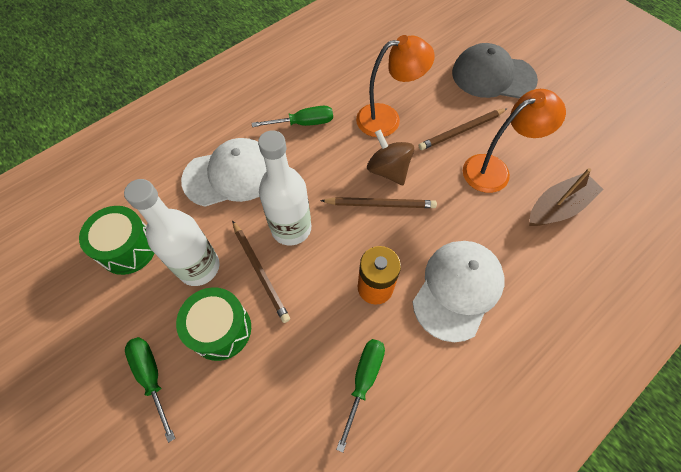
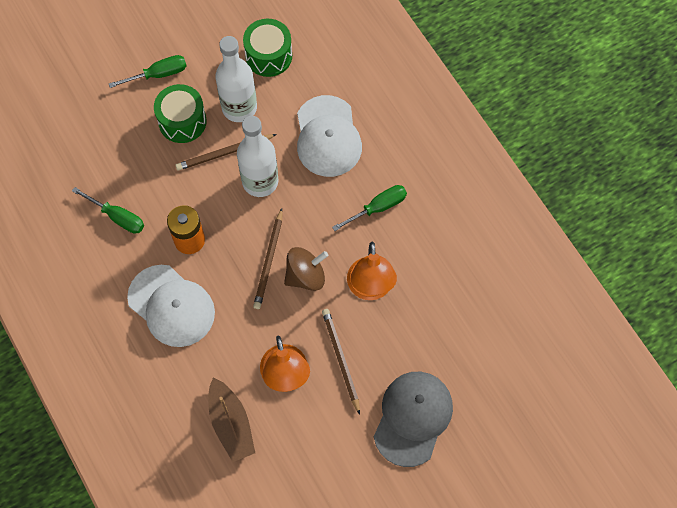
camera: 100 degrees right, 5 degrees up
green screwdriver [252,106,333,127] -> green screwdriver turned 120 degrees counterclockwise [332,185,407,231]

